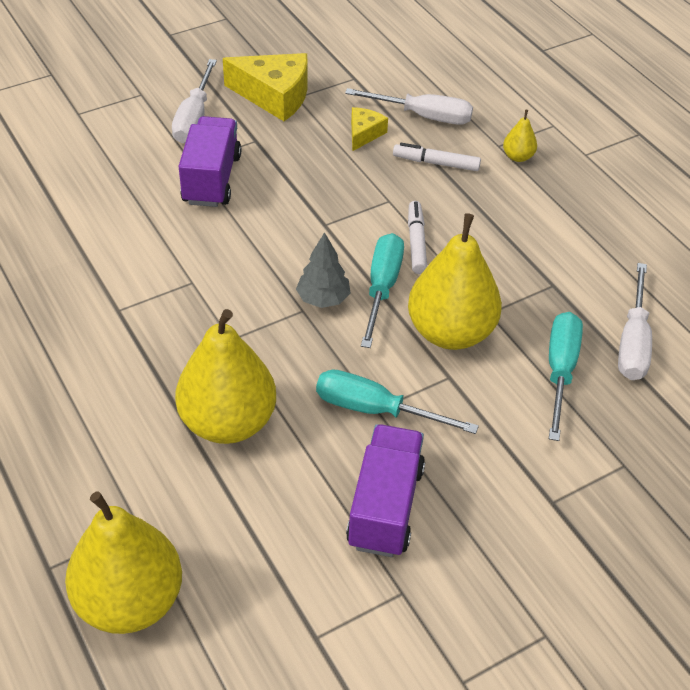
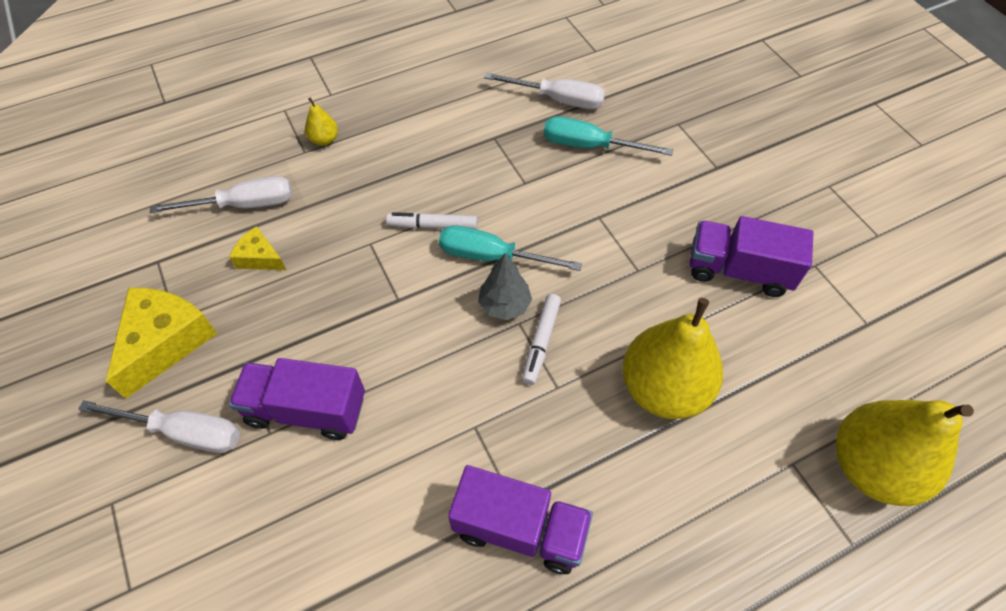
camera: 85 degrees left, 10 degrees up
turquoise screwdriver [316,369,479,434] -> none
white screwdriver [345,88,473,125] -> white screwdriver turned 60 degrees clockwise [150,176,293,213]
white marker [393,143,481,171] -> white marker moved to [522,294,561,385]
yellow pear [408,213,502,350] -> none
none -> purple truck [448,465,593,574]

